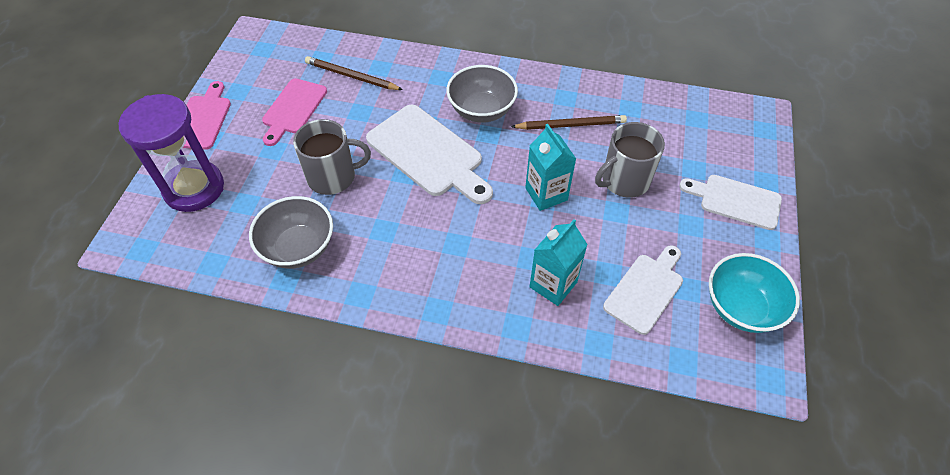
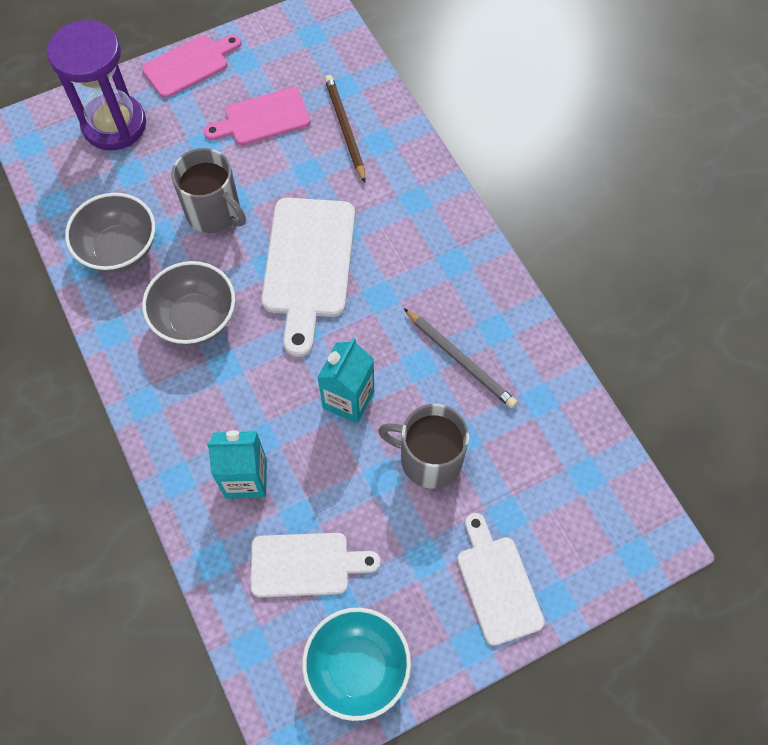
camera: 50 degrees right, 10 degrees up
grey bowl [446,65,518,123] -> grey bowl moved to [142,261,235,345]
brown pencil [511,115,627,130] -> grey pencil [404,308,517,409]

